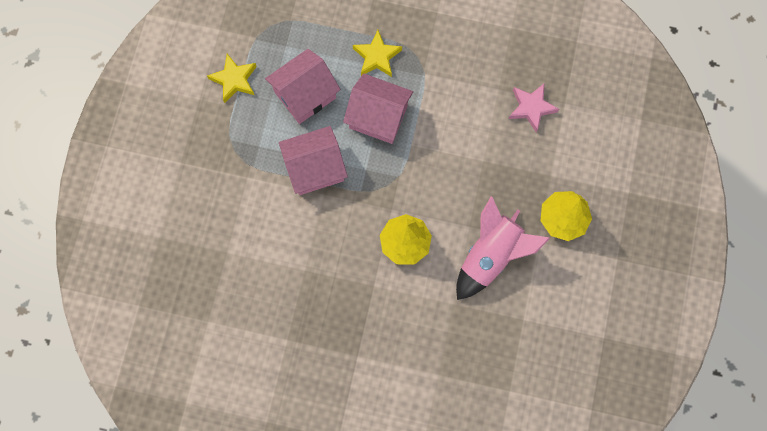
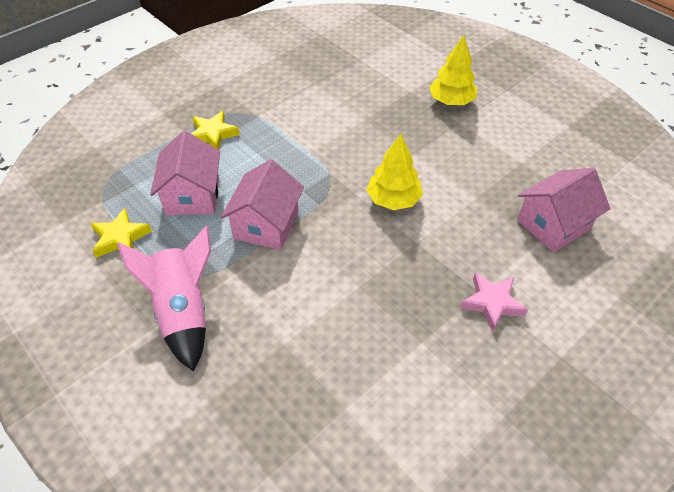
camera: 55 degrees left, 25 degrees down
pink house [343,74,413,144] -> pink house moved to [517,168,611,252]
pink rocket [456,196,550,300] -> pink rocket moved to [117,226,211,371]
pink star [509,83,559,133] -> pink star moved to [460,272,528,332]

